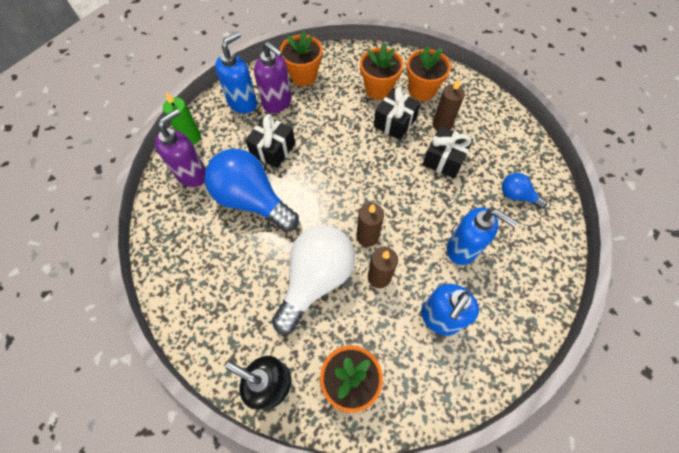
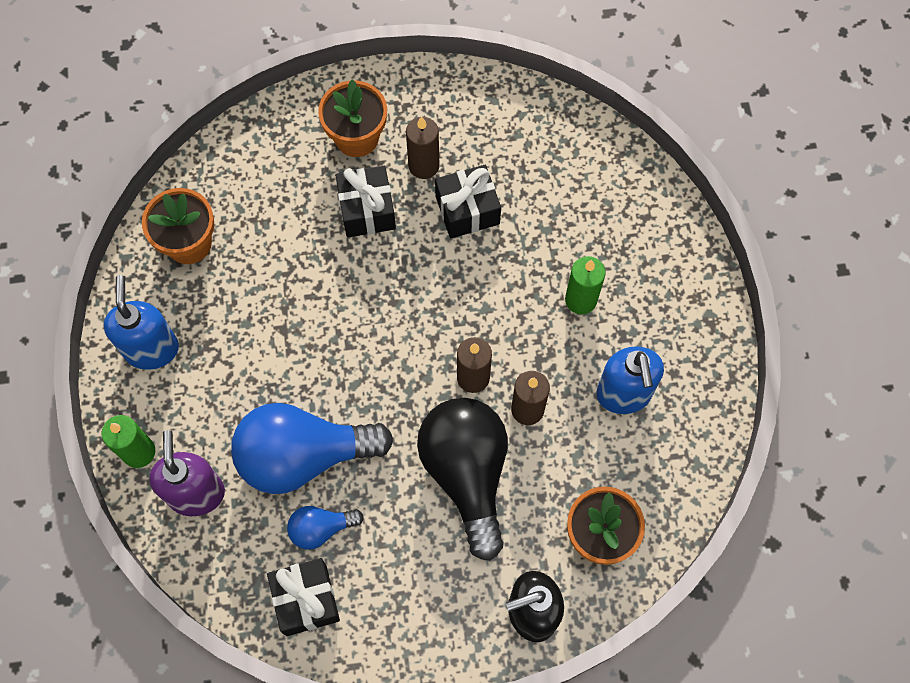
camera: 45 degrees left, 5 degrees up
black gift [245,114,295,168] -> black gift moved to [267,558,340,636]
purple soap dispenser [254,42,292,113] -> none
white light bulb [272,225,355,335] -> black light bulb [417,398,508,561]
orange flower pot [360,43,403,100] -> none
blue soap dispenser [447,207,517,265] -> green candle [565,256,606,314]
blue light bulb [502,173,547,208] -> blue light bulb moved to [287,506,364,550]

